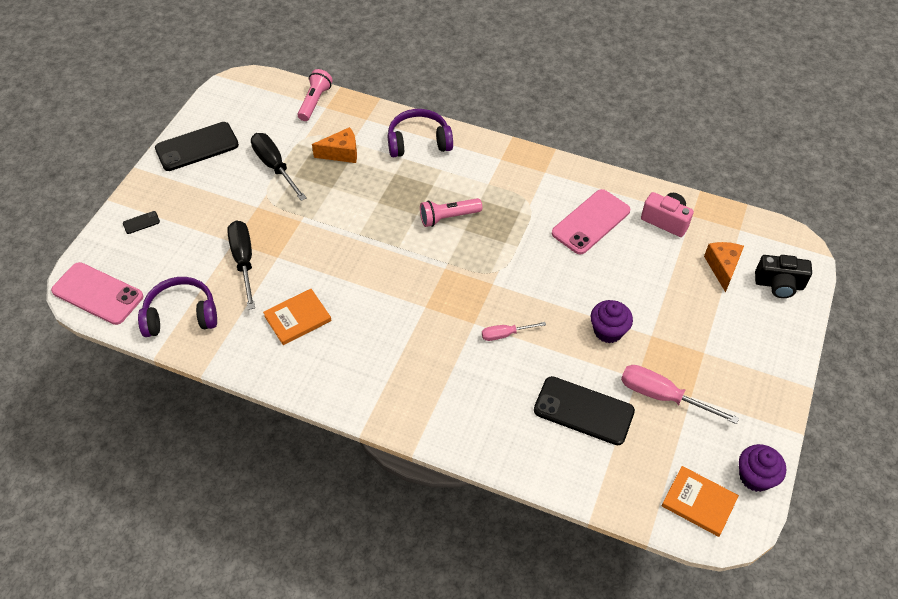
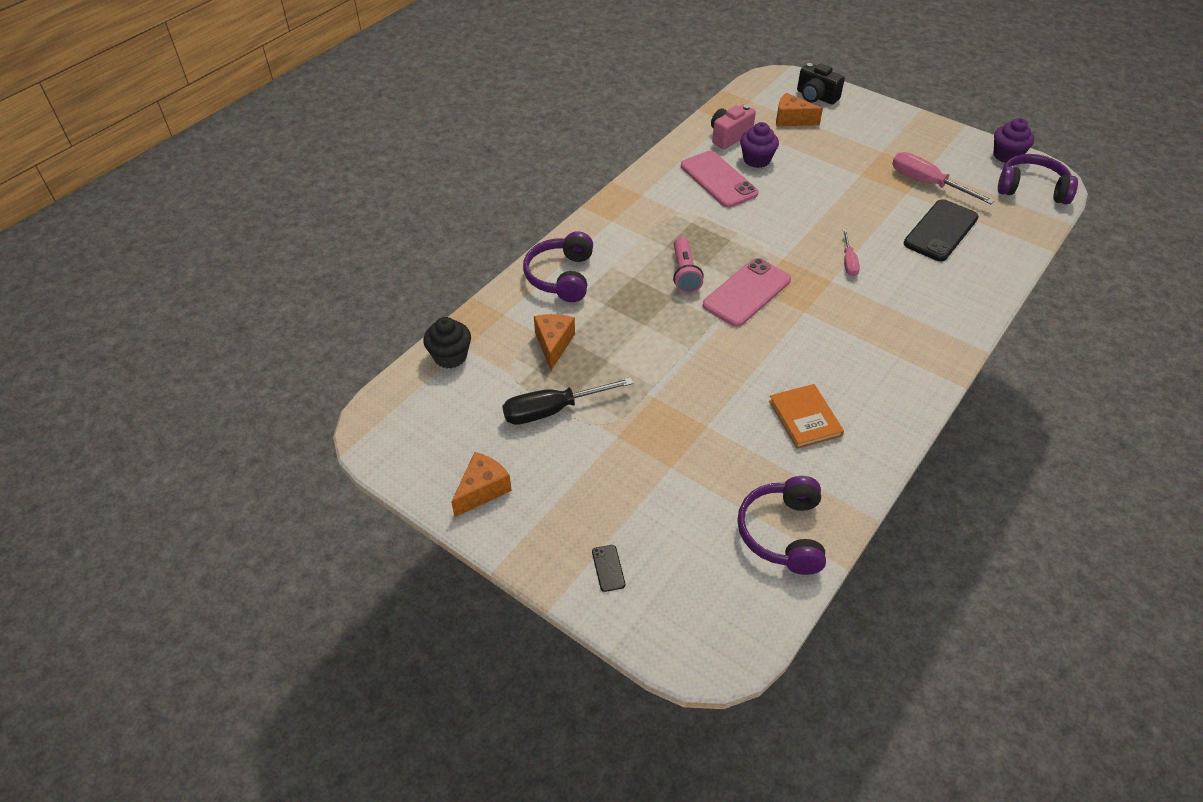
camera: 75 degrees left, 5 degrees down
pink phone [51,262,143,325] -> pink phone moved to [703,258,791,327]
black phone [155,122,239,171] -> orange cheese [451,452,512,517]
black screwdriver [227,221,255,310] -> none
pink flashlight [298,69,333,121] -> black cupcake [423,317,471,368]
purple cupcake [591,300,633,343] -> purple cupcake moved to [740,122,779,168]
pink screwdriver [621,365,739,424] -> pink screwdriver turned 90 degrees clockwise [892,152,995,204]
orange book [662,466,739,537] -> purple headphones [998,154,1078,204]
black camera [755,255,812,298] -> black camera turned 105 degrees clockwise [797,63,845,105]

